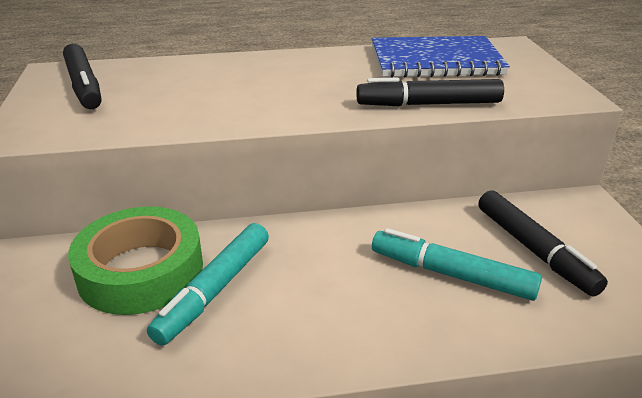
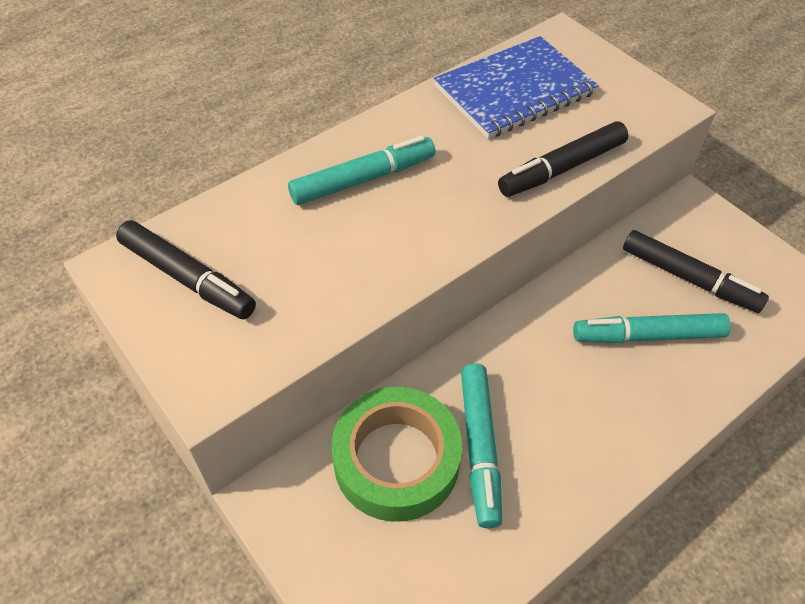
camera: 30 degrees left, 20 degrees up
none -> turquoise marker [288,136,436,205]

